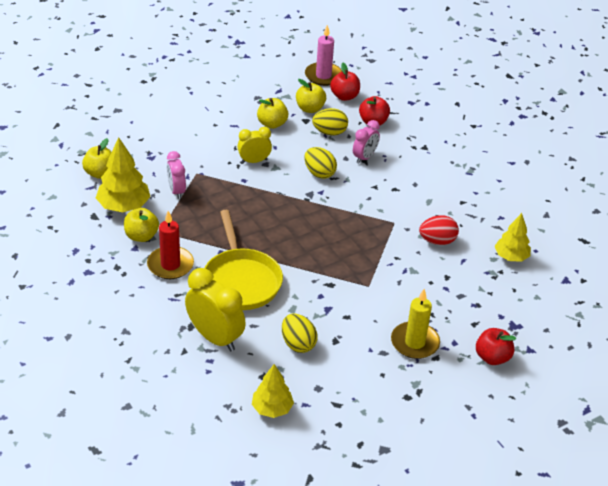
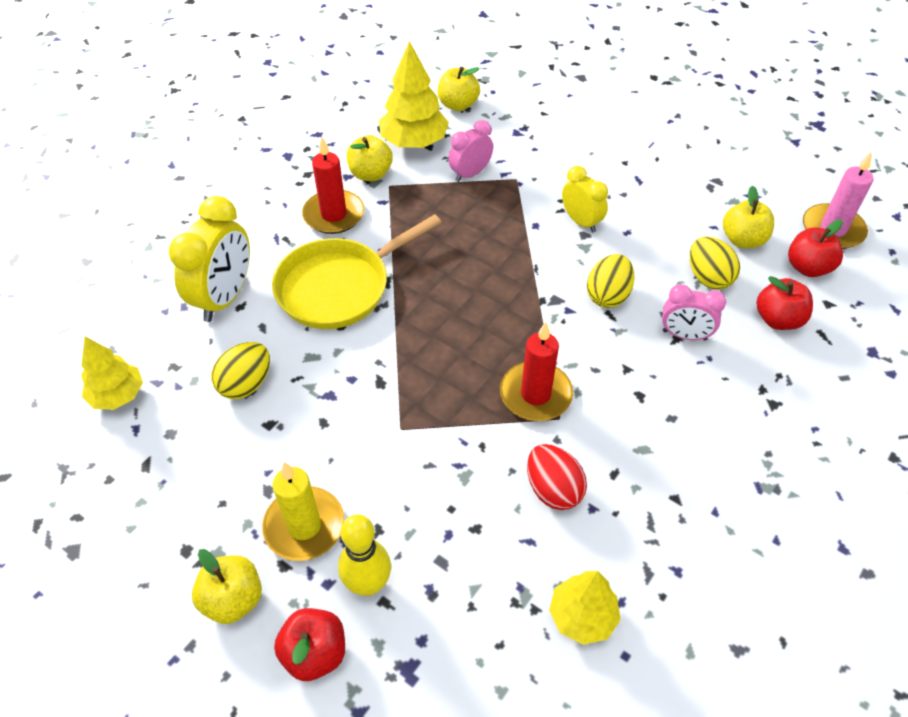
camera: 70 degrees right, 10 degrees up
yellow apple [257,98,288,129] -> yellow apple moved to [192,549,262,624]
none -> yellow bowling pin [338,514,391,596]
none -> red candle [500,322,573,421]

